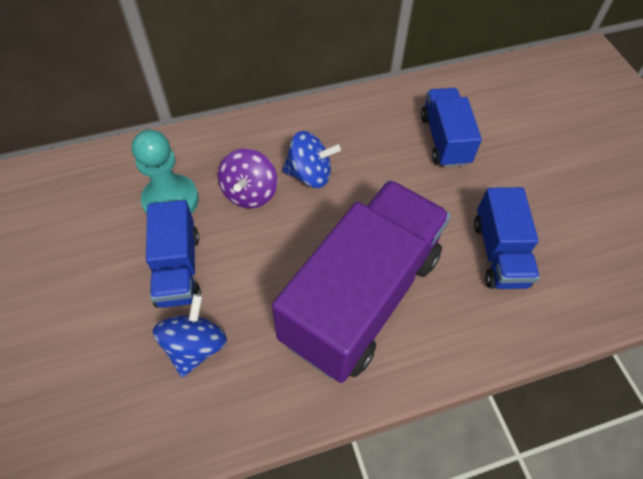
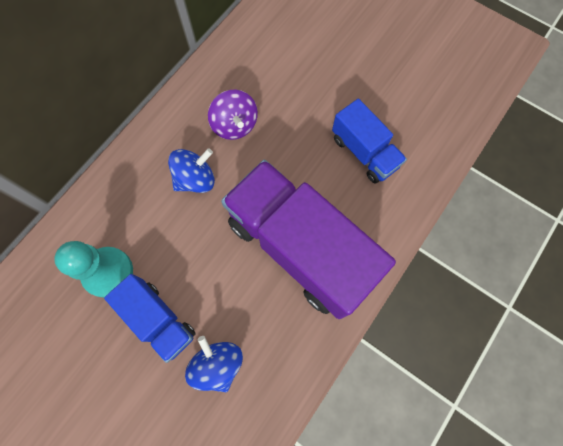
camera: 35 degrees left, 15 degrees up
purple spinning top [218,148,277,208] -> purple spinning top moved to [208,90,258,140]
purple truck [272,180,451,383] -> purple truck turned 45 degrees counterclockwise [221,160,396,319]
blue truck [421,88,482,168] -> none

